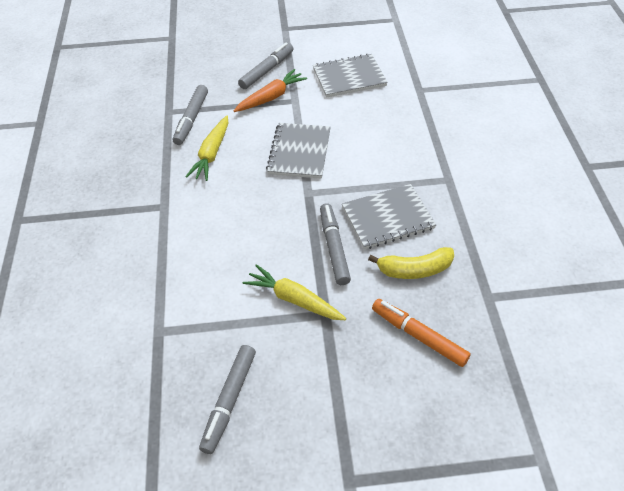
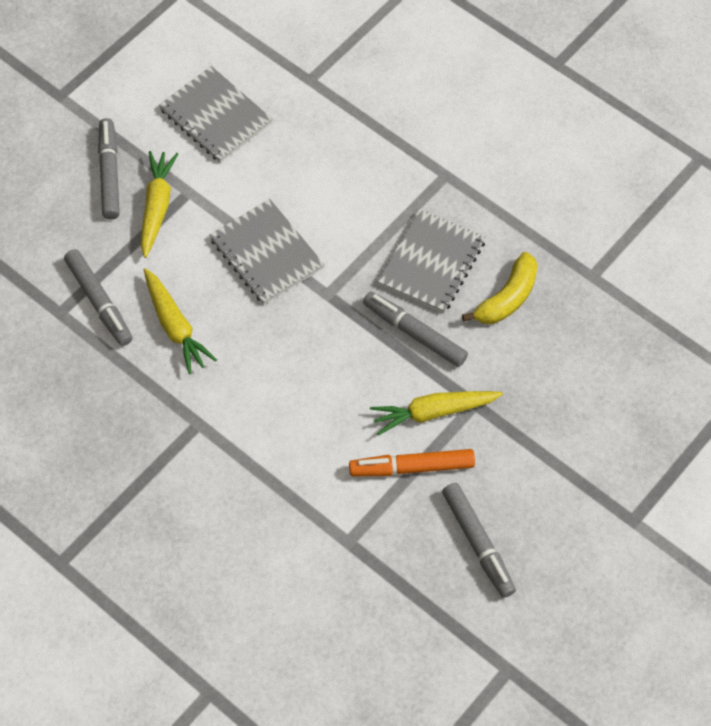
camera: 45 degrees left, 10 degrees up
orange carrot [234,69,307,112] -> yellow carrot [141,151,178,258]
grey notebook [313,54,388,98] -> grey notebook turned 75 degrees counterclockwise [159,66,273,163]
orange marker [372,299,471,367] -> orange marker moved to [349,449,475,476]

